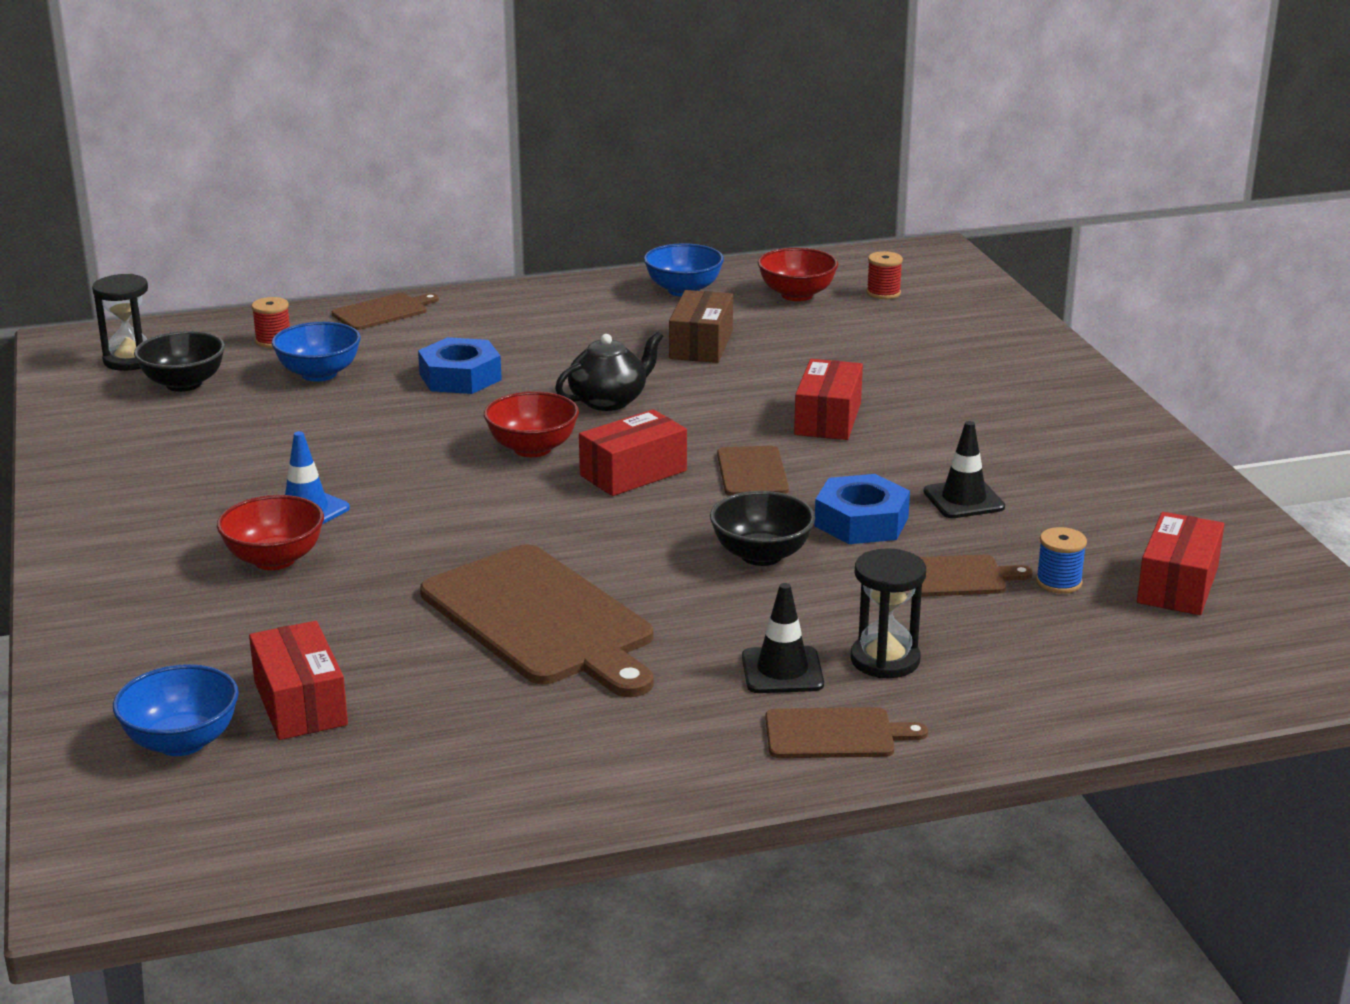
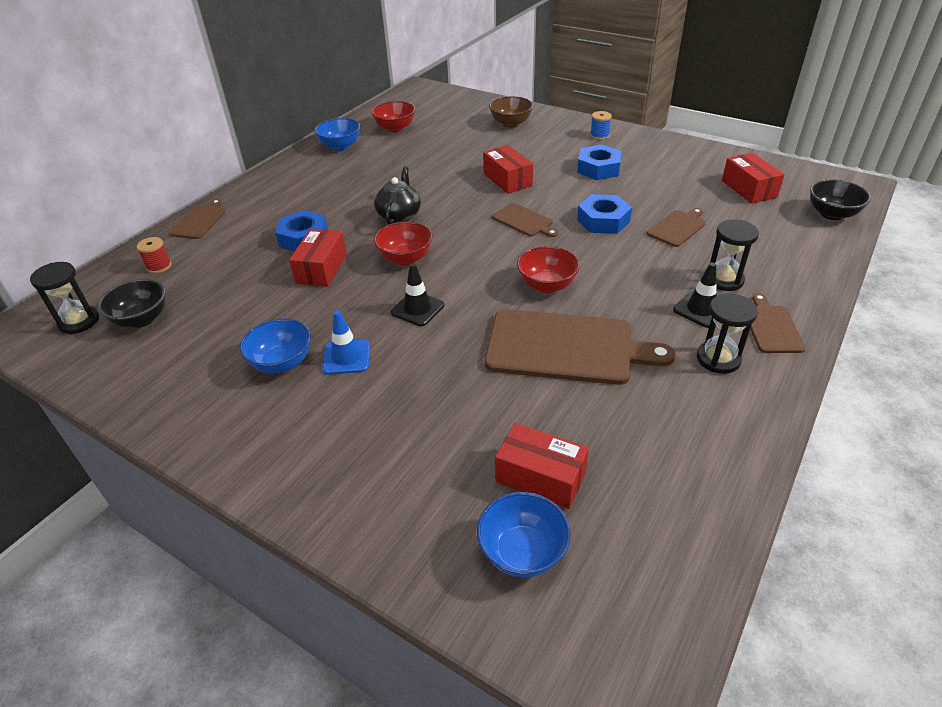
camera: 40 degrees left, 15 degrees up
red bowl [217,495,324,570] -> red bowl moved to [517,246,580,293]
blue bowl [272,322,361,382] -> blue bowl moved to [240,318,311,374]
red box [579,409,687,496] -> red box moved to [289,228,347,287]
brown box [669,290,733,363] -> none
black bowl [710,491,815,566] -> black bowl moved to [810,179,871,220]
brown cutting board [765,707,928,758] -> brown cutting board turned 45 degrees counterclockwise [750,294,806,353]
red spool [866,251,903,299] -> none
black traffic cone [924,421,1005,518] -> black traffic cone moved to [391,263,444,326]
blue spool [1036,527,1087,594] -> blue spool moved to [590,111,612,140]
none -> brown bowl [489,96,533,128]
none -> blue nut [577,145,622,180]
none -> black hourglass [697,293,758,374]

